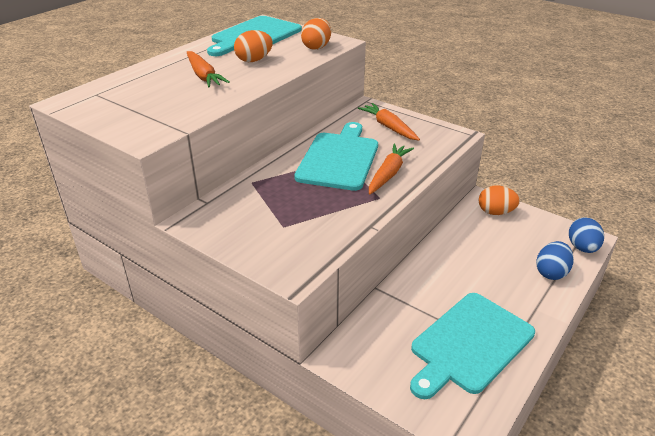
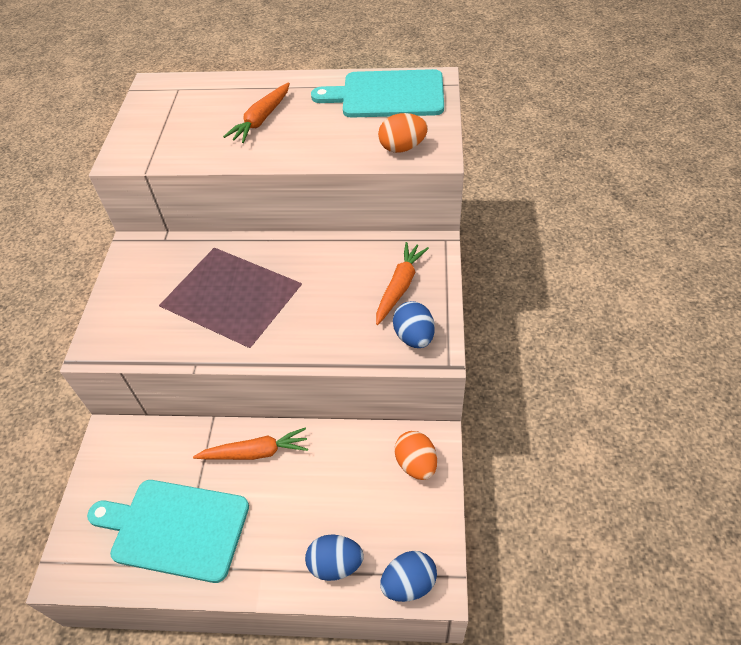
camera: 60 degrees right, 15 degrees up
orange egg [234,30,273,62] -> none
turquoise cutting board [294,122,378,191] -> none
orange carrot [369,143,414,194] -> orange carrot moved to [193,427,308,460]
none -> blue egg [393,301,435,348]

